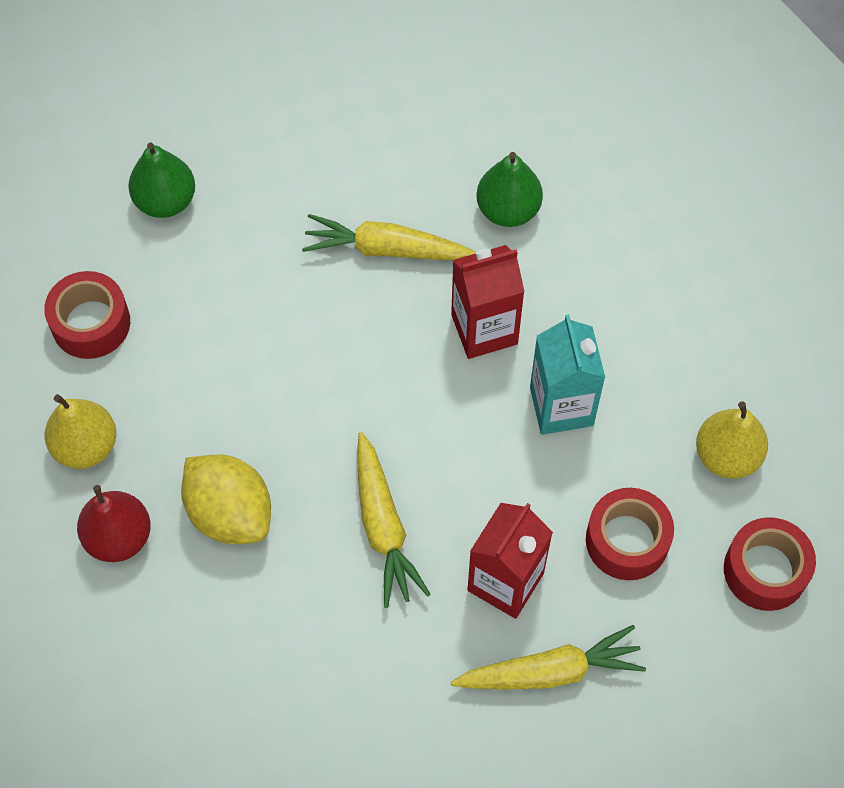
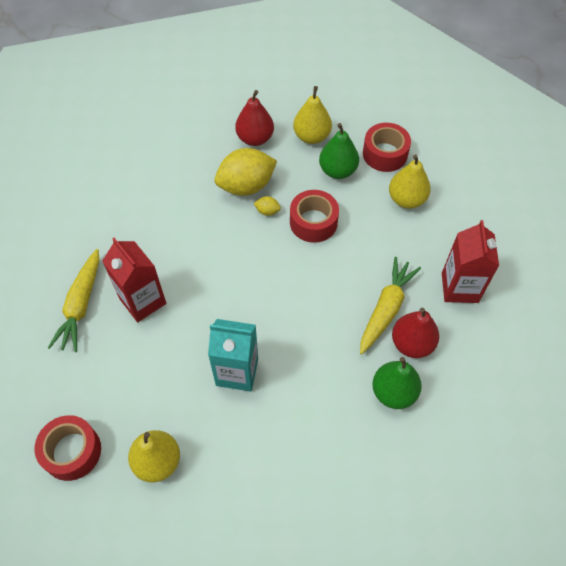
camera: 110 degrees right, 5 degrees down
green pear [128,143,195,218] -> green pear moved to [319,123,359,179]
yellow carrot [357,432,431,608] -> none
red carton [451,245,525,359] -> red carton moved to [442,220,499,303]
red tape [586,488,674,580] -> red tape moved to [290,190,339,243]
none -> yellow lemon [254,196,281,216]
none -> yellow pear [389,155,431,209]
none -> red pear [392,308,439,358]

